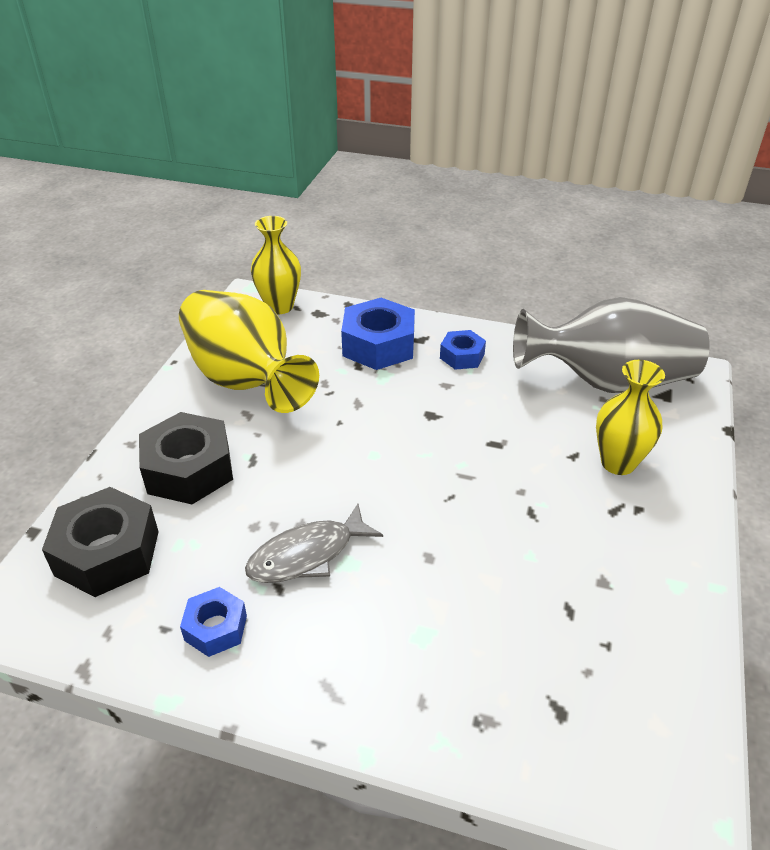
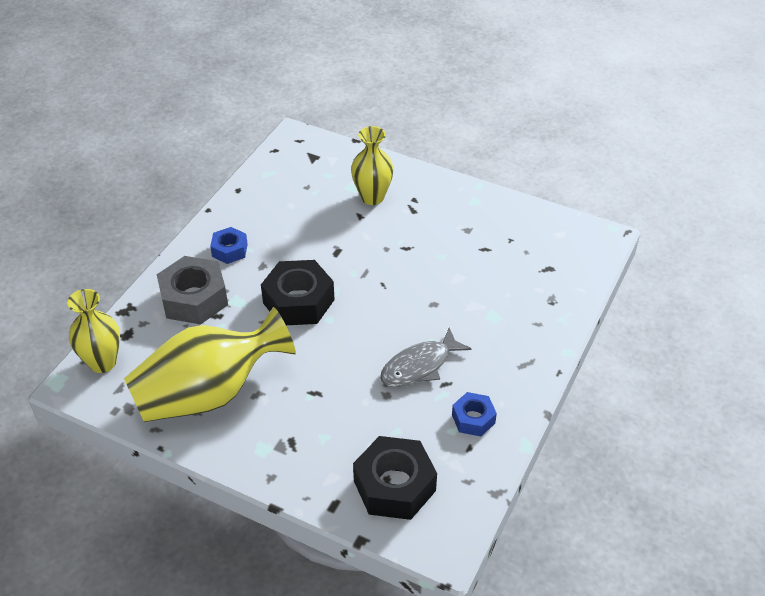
camera: 80 degrees left, 5 degrees up
black nut [139,412,233,504] -> black nut moved to [261,260,334,325]
grey fish [245,504,383,583] -> grey fish turned 75 degrees clockwise [380,327,472,387]
blue nut [341,298,415,370] -> grey nut [157,256,228,325]
grey vase [513,297,710,393] -> none

